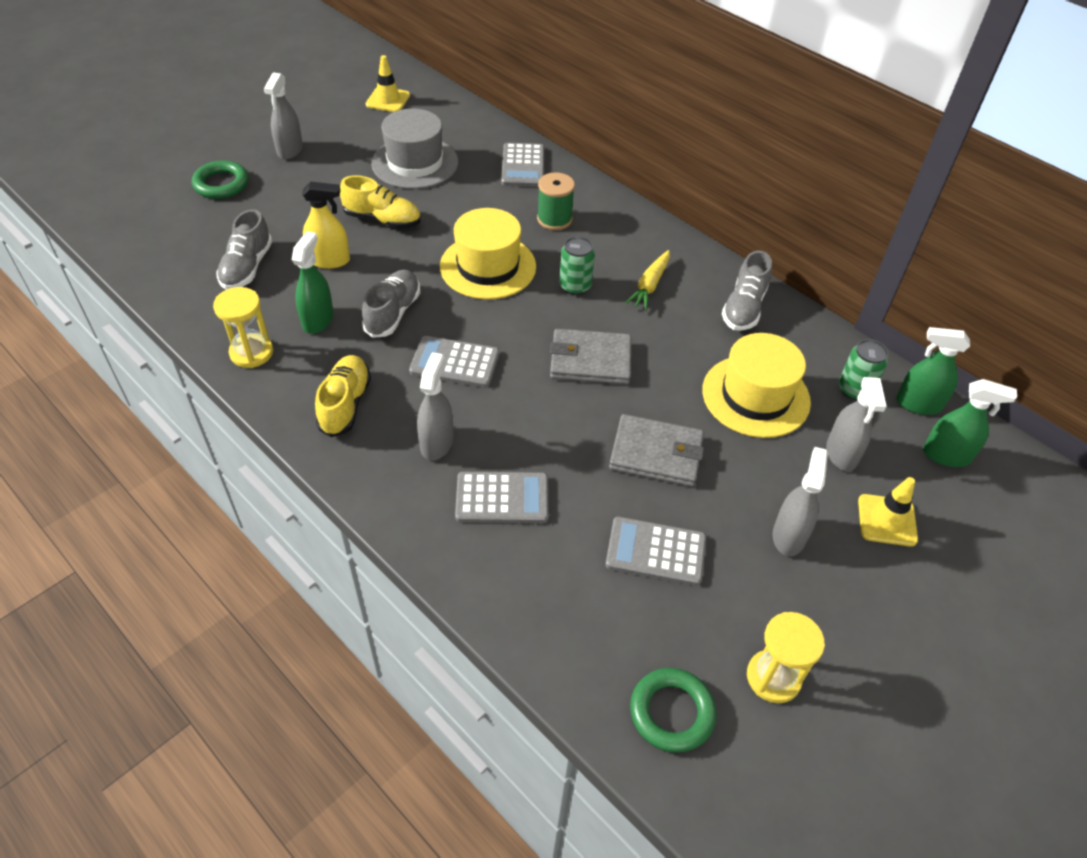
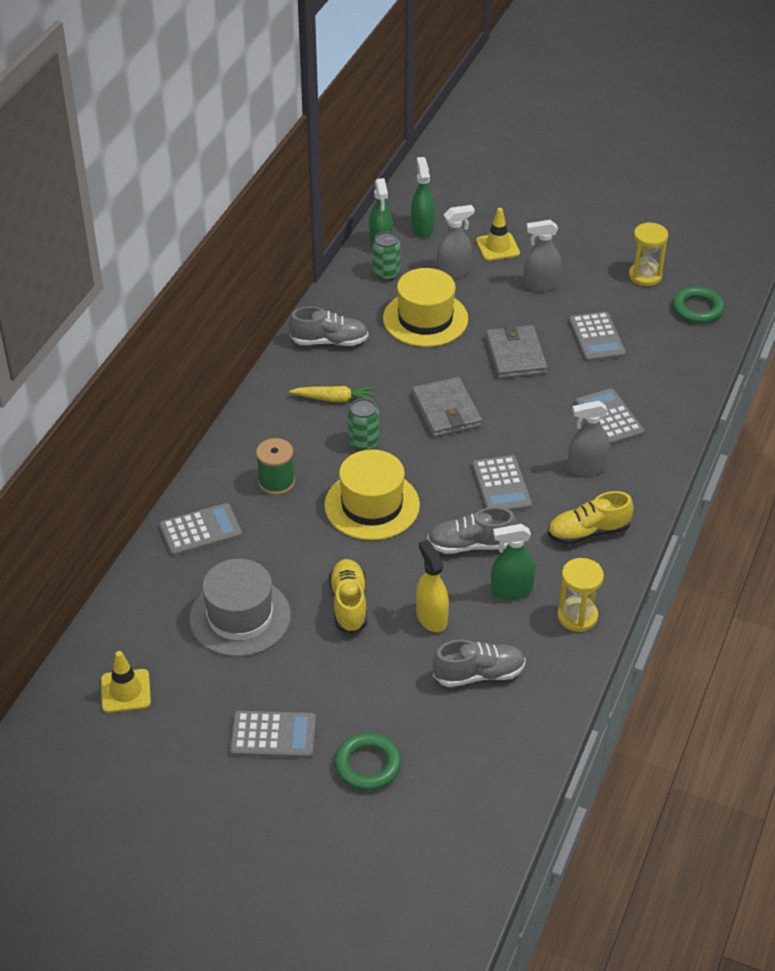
camera: 110 degrees left, 5 degrees down
grey spray bottle [264,73,303,160] -> grey calculator [230,711,316,758]

